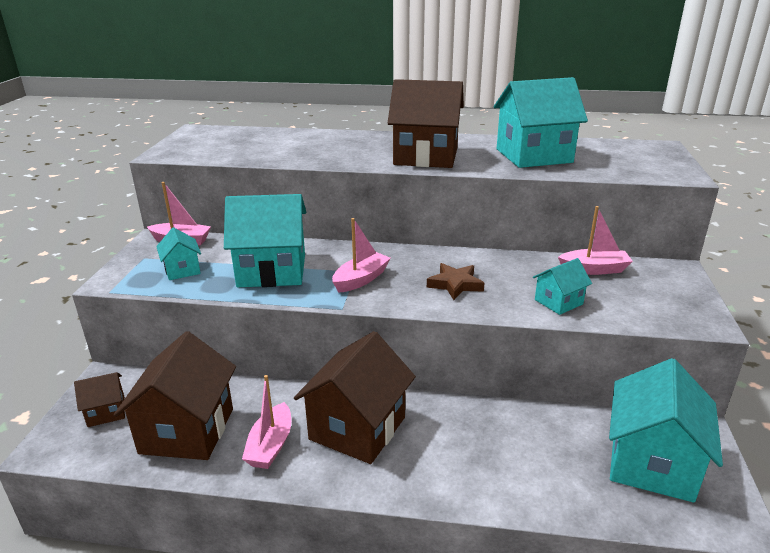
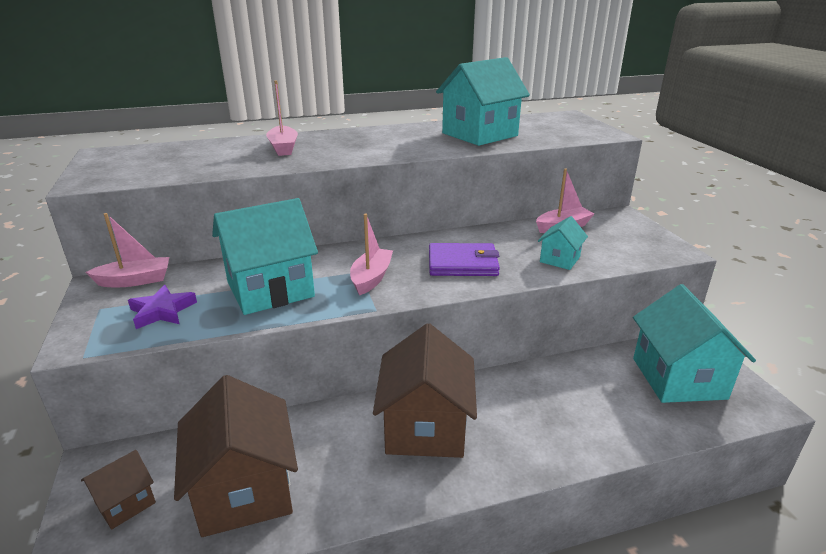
camera: 25 degrees left, 0 degrees up
turquoise house [156,227,201,280] -> purple star [128,285,197,329]
pink boat [242,375,291,469] -> pink boat moved to [266,81,298,156]
brown house [388,79,464,168] -> none
brown star [427,263,484,300] -> purple wallet [429,243,500,276]

